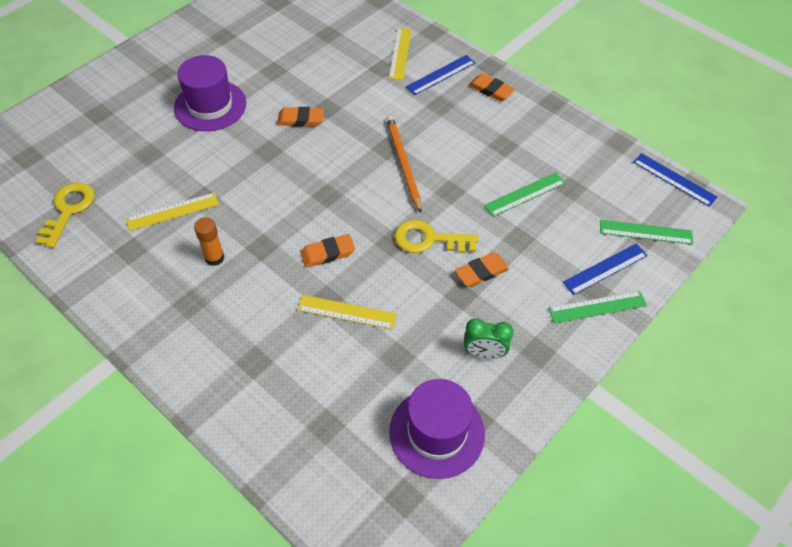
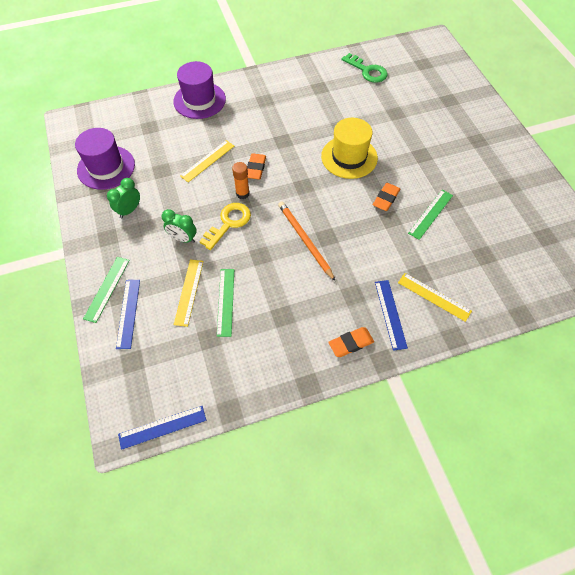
camera: 120 degrees right, 5 degrees up
yellow key [36,182,95,248] -> green key [341,53,388,83]
yellow ruler [126,192,219,231] -> yellow ruler moved to [174,260,203,327]
purple hat [174,55,246,131] -> purple hat moved to [173,61,226,119]
orange glue stick [194,217,224,266] -> orange glue stick moved to [232,162,250,199]
orange pencil [386,116,422,213] -> orange pencil turned 135 degrees counterclockwise [278,202,335,281]
orange eraser [455,252,509,287] -> green clock [162,209,197,243]
green ruler [600,220,693,245] -> green ruler moved to [408,190,453,240]
none -> yellow hat [321,118,378,179]

